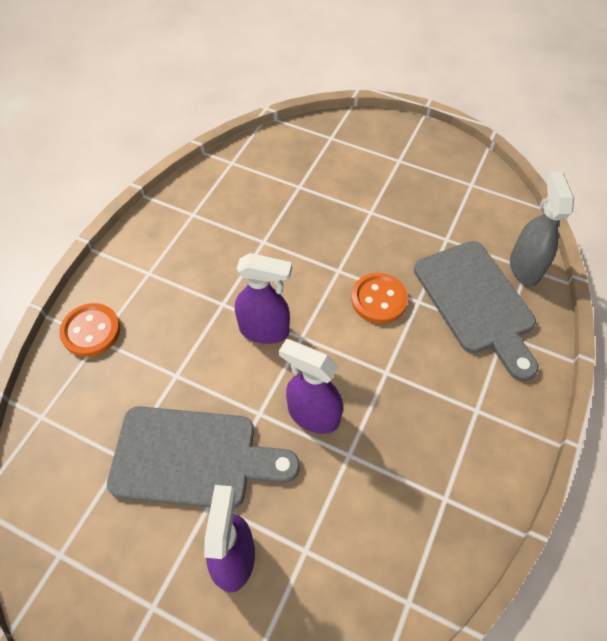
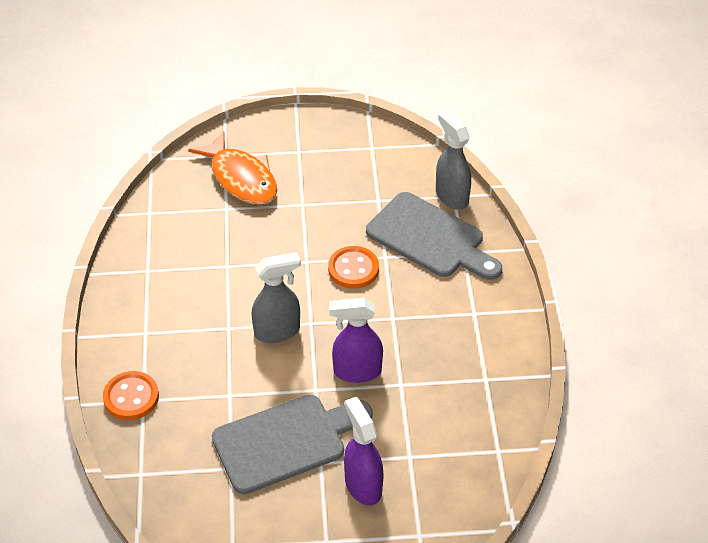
camera: 30 degrees left, 10 degrees down
purple spray bottle [235,253,292,344] -> grey spray bottle [252,252,301,343]
none -> orange fish [188,131,277,205]

